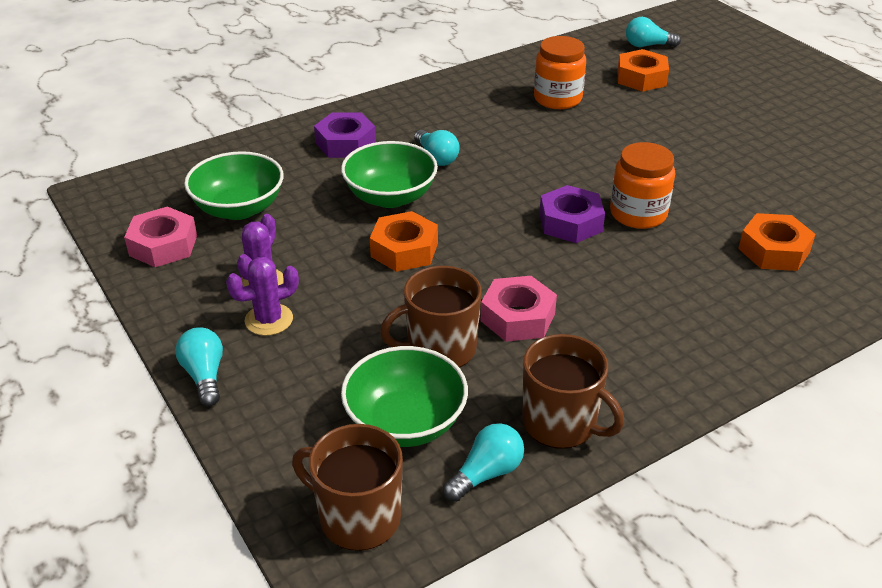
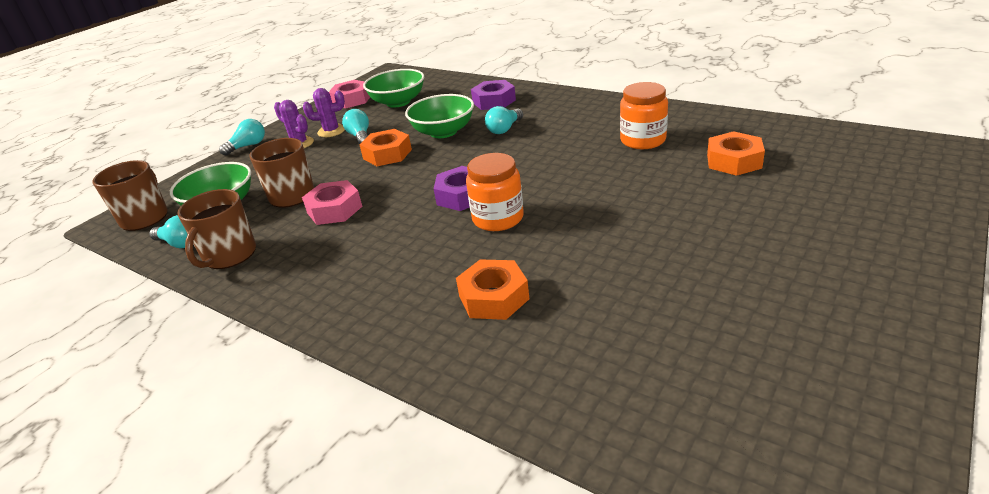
camera: 70 degrees right, 5 degrees down
turquoise light bulb [626,17,681,47] -> turquoise light bulb moved to [342,109,369,144]

